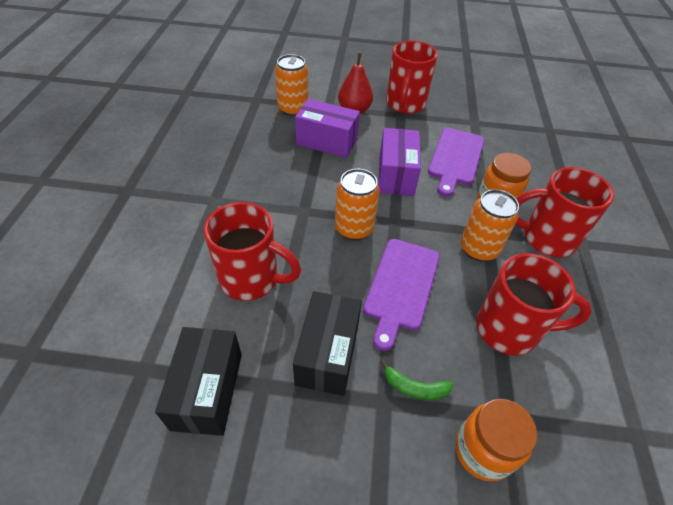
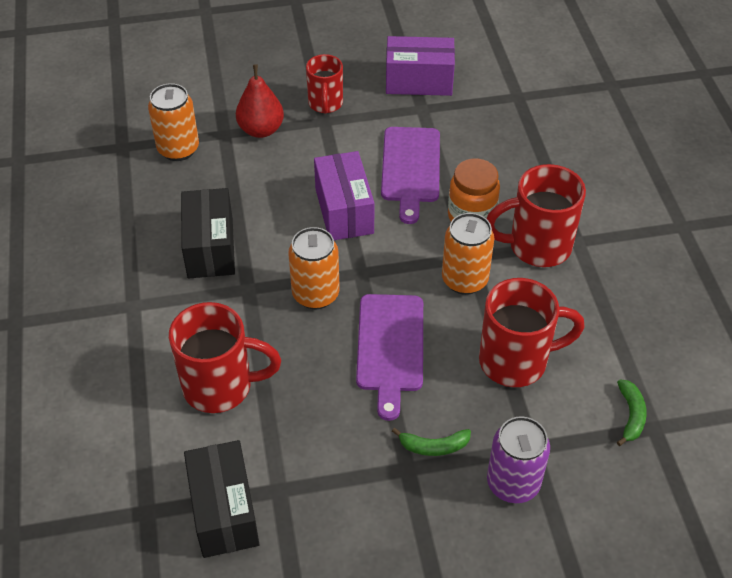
camera: 15 degrees left, 0 degrees up
black box [293,291,362,396] -> black box moved to [181,188,235,278]
purple box [295,99,360,158] -> purple box moved to [386,36,455,96]
red mug [386,41,438,114] -> red mug [306,54,343,114], size x0.63
orange jar [455,399,537,482] -> purple can [487,416,550,503]
none -> green banana [617,379,647,446]

